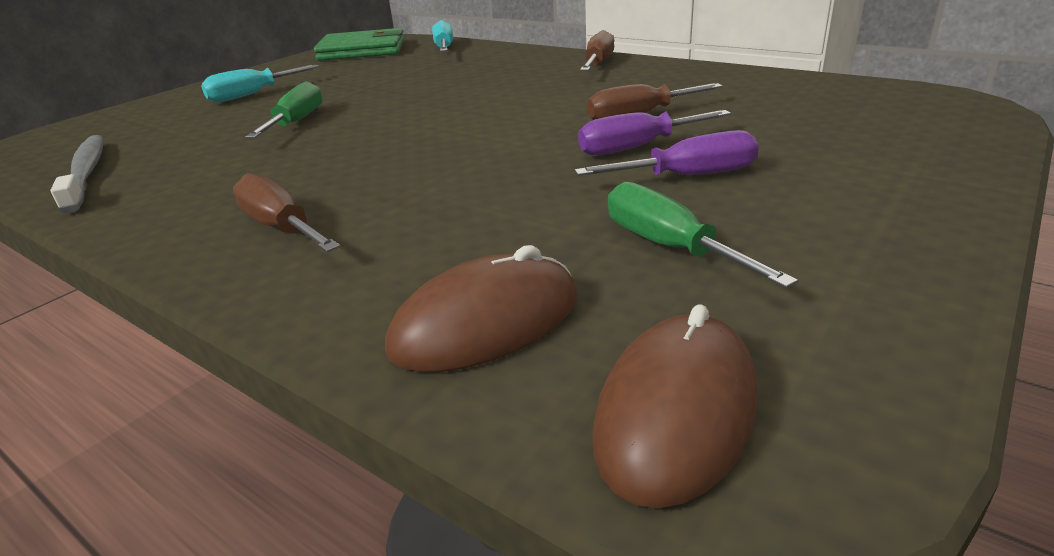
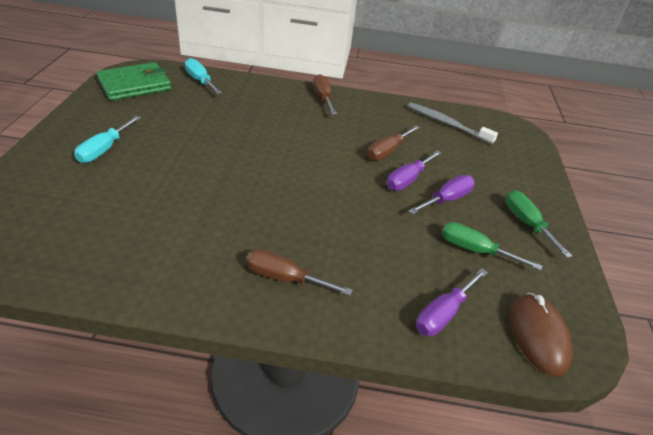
camera: 35 degrees left, 10 degrees up
grey toothbrush [50,135,103,213] -> grey toothbrush moved to [408,102,498,144]
green screwdriver [245,81,323,138] -> green screwdriver moved to [506,190,572,258]
brown mouse [385,245,577,372] -> purple screwdriver [416,268,488,336]

